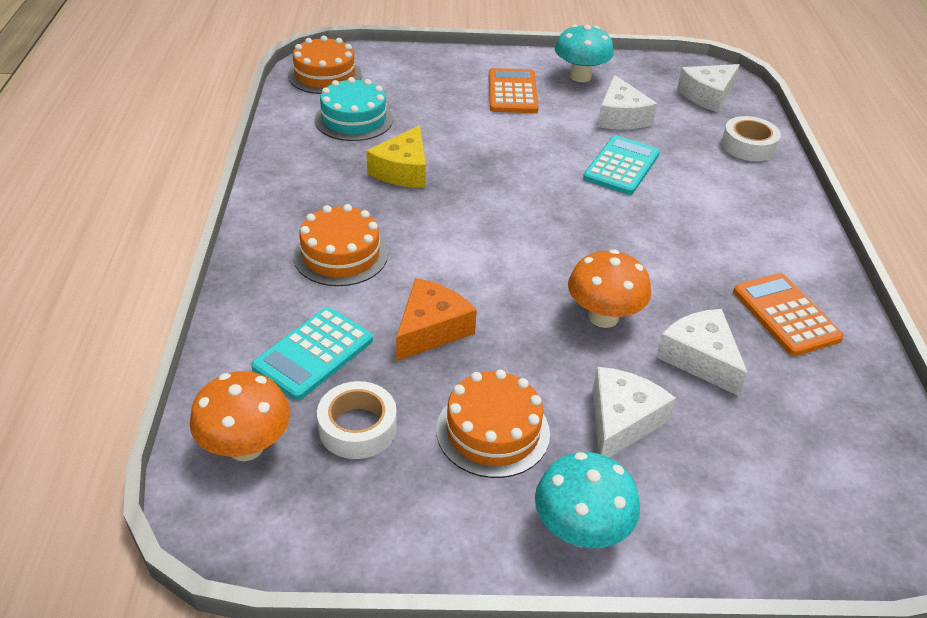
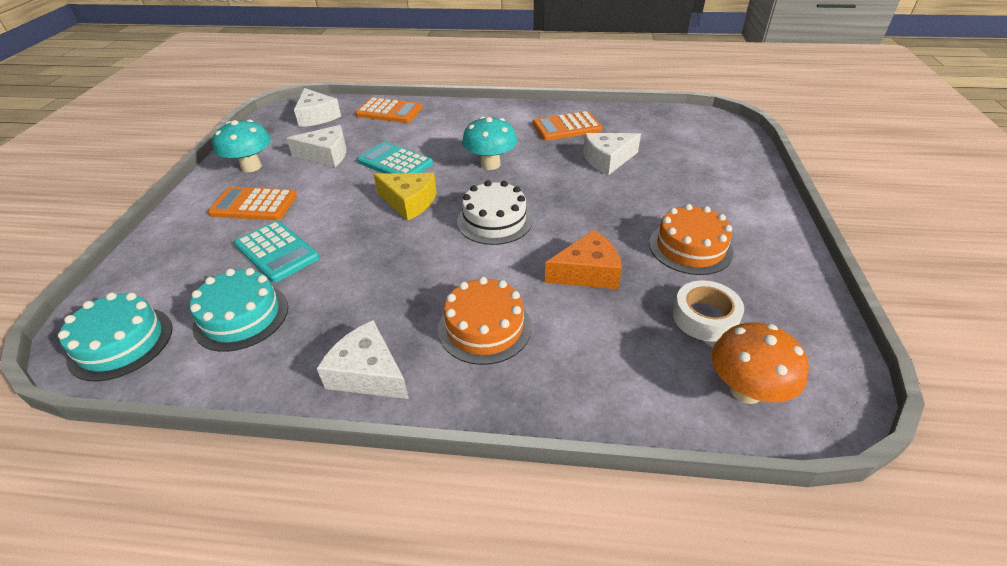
camera: 80 degrees left, 0 degrees up
turquoise calculator [251,307,373,400] -> turquoise calculator moved to [234,221,319,282]
orange cake [288,36,362,94] -> turquoise cake [58,292,173,381]
yellow cheese [366,125,426,188] -> yellow cheese moved to [373,173,437,221]
orange cheese [396,278,477,361] -> orange cheese turned 120 degrees clockwise [545,230,622,289]
turquoise mushroom [535,452,640,548] -> turquoise mushroom moved to [462,116,517,170]
orange mushroom [568,250,651,328] -> none
white cheese [592,367,676,458] -> white cheese moved to [317,320,409,399]
white tape [721,116,781,161] -> orange calculator [355,97,422,123]
none -> white cake [457,180,533,245]

